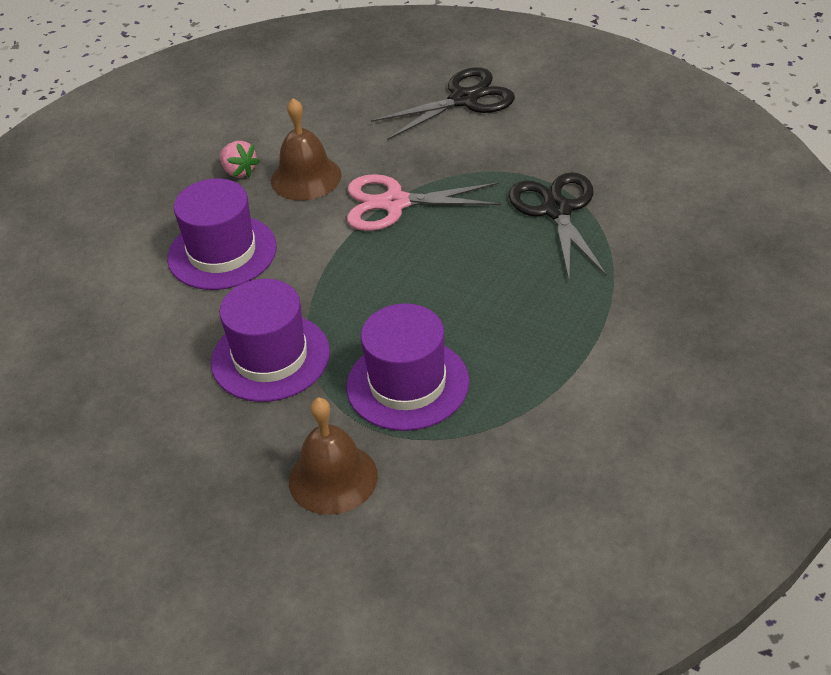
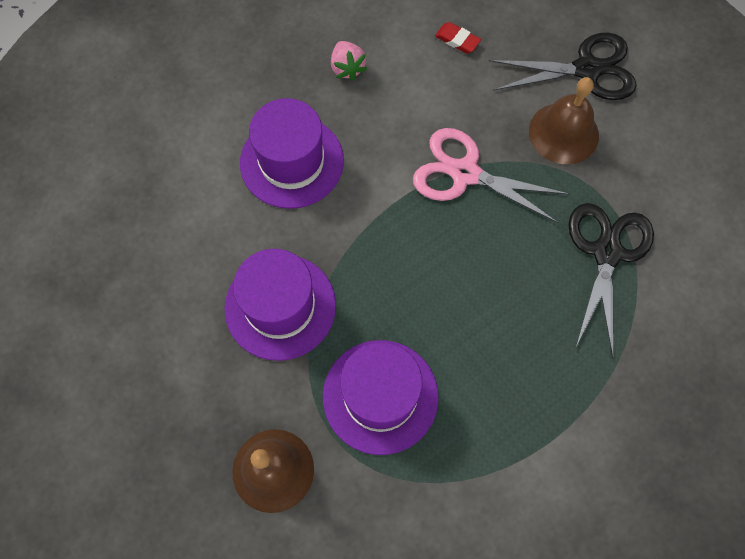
camera: 20 degrees right, 25 degrees up
brown bell [271,98,342,201] -> brown bell moved to [529,77,599,165]
none -> red eraser [435,22,481,53]

